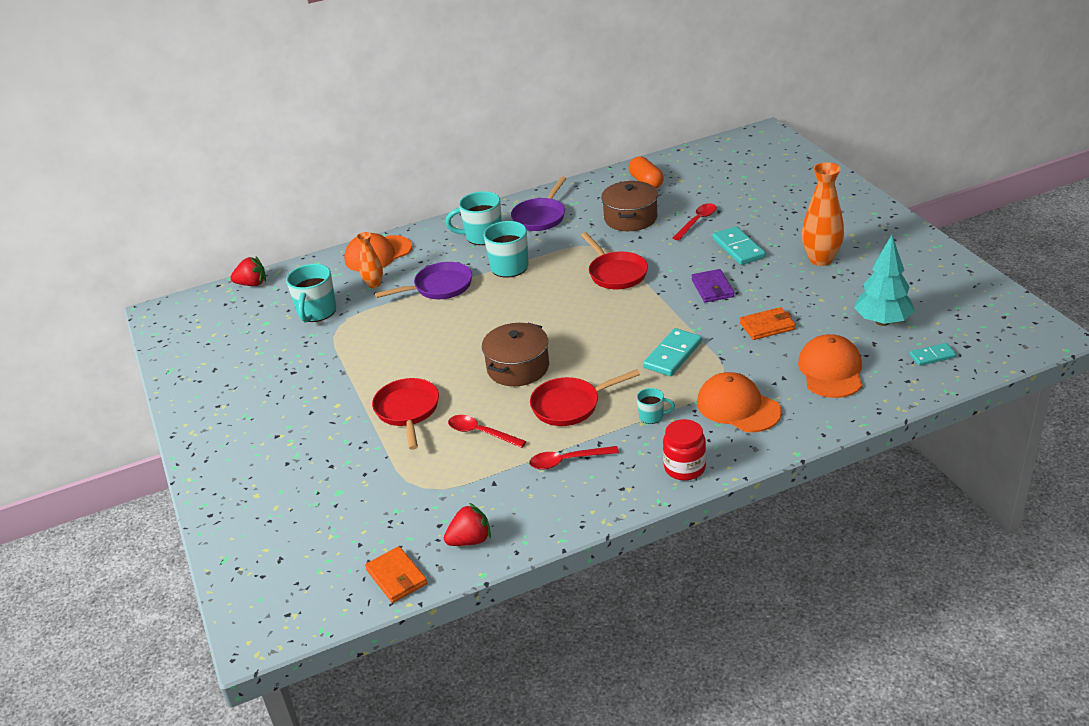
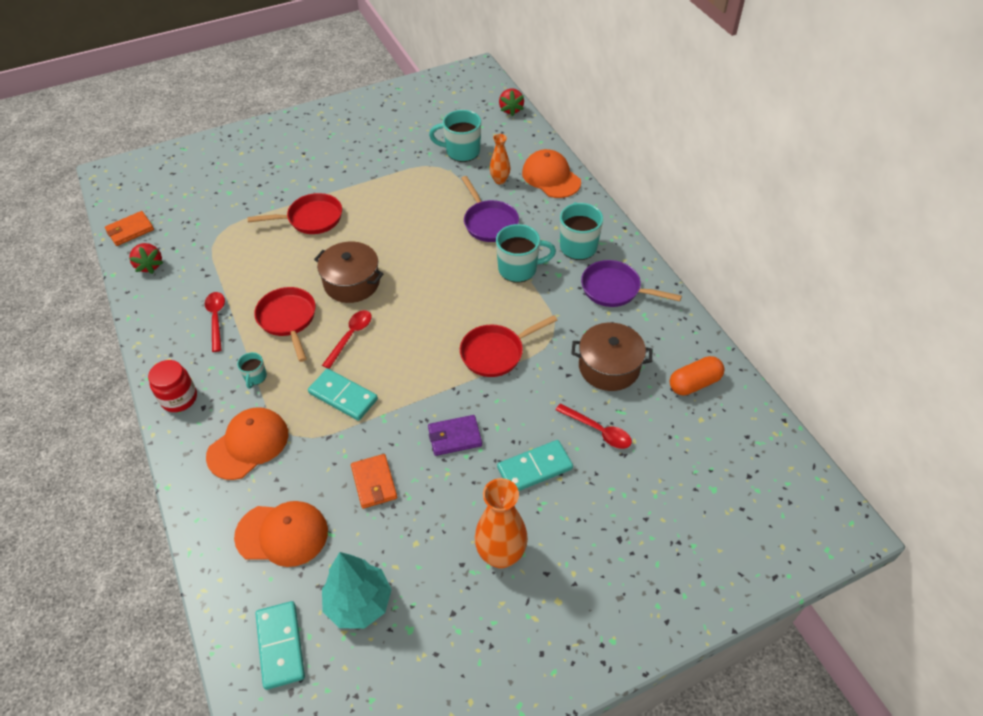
camera: 85 degrees right, 15 degrees up
red spoon [448,415,527,448] -> red spoon moved to [322,310,372,369]
turquoise domino [909,343,956,366] -> turquoise domino [255,601,305,690], size x1.65

